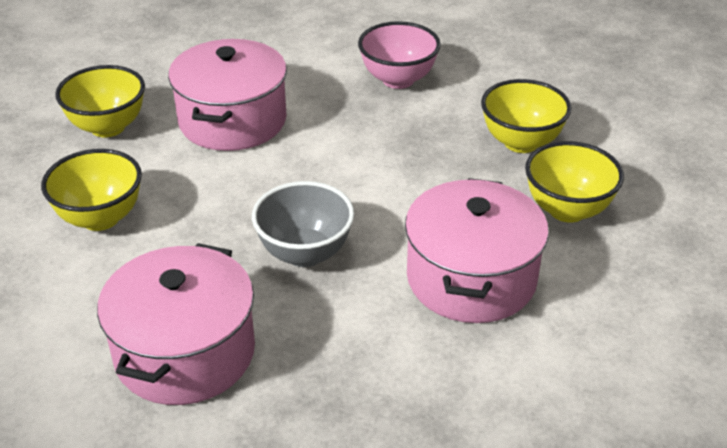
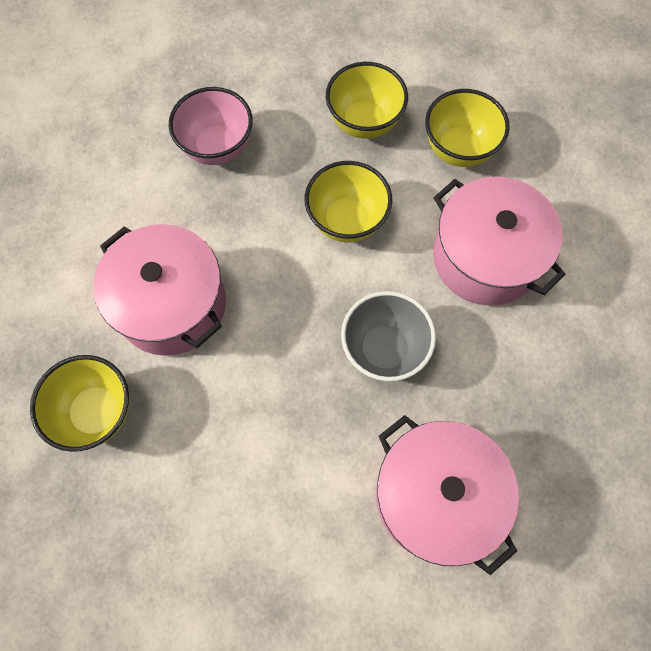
camera: 55 degrees left, 30 degrees up
yellow bowl [41,149,142,231] -> yellow bowl moved to [305,161,392,243]

